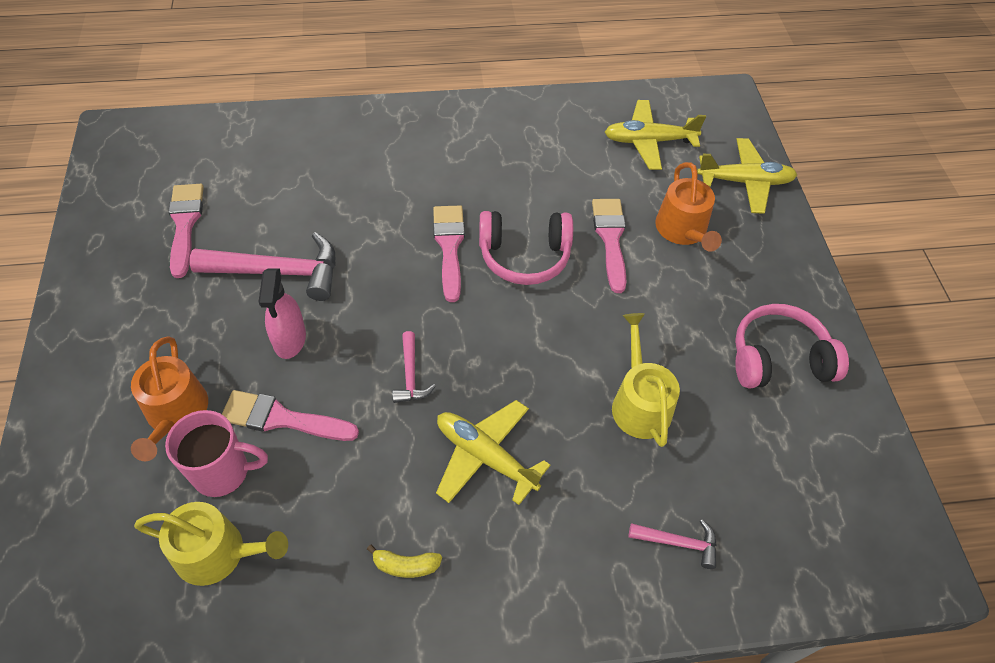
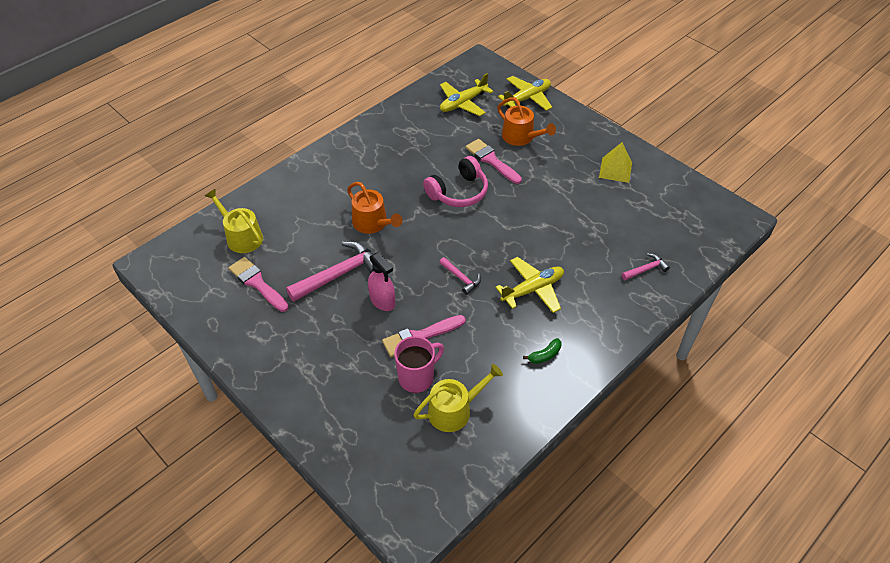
camera: 35 degrees left, 5 degrees down
orange watering can [131,336,208,461] -> orange watering can moved to [347,182,403,234]
yellow banana [367,544,442,578] -> green banana [523,338,561,364]
pink brush [433,206,465,302] -> none
yellow plane [436,400,550,505] -> yellow plane turned 150 degrees clockwise [495,257,564,313]
yellow watering can [612,313,680,447] -> yellow watering can moved to [205,189,263,253]
pink headphones [735,304,849,389] -> yellow pyramid [599,142,632,183]

